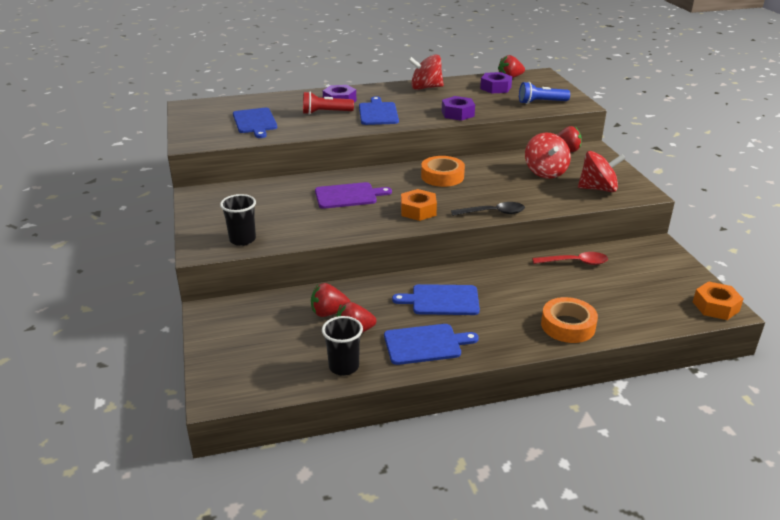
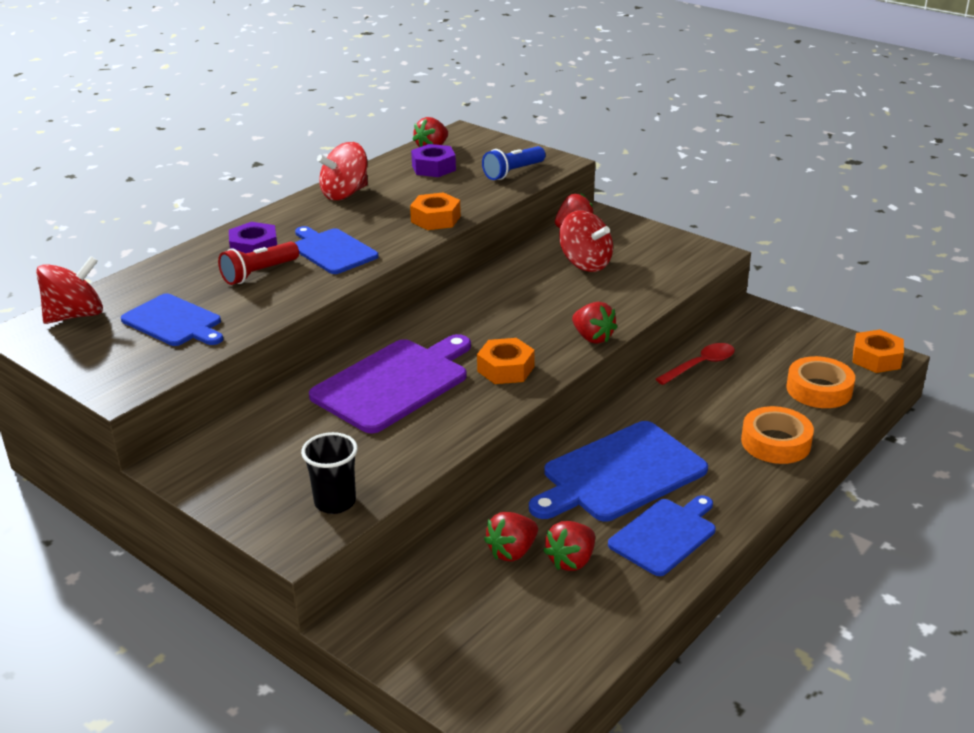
camera: 35 degrees left, 0 degrees up
purple cutting board [315,182,392,209] -> purple cutting board [309,334,471,433], size x1.57
black cup [322,316,363,376] -> none
blue cutting board [392,284,480,315] -> blue cutting board [529,421,708,522], size x1.57
orange tape [421,156,465,187] -> orange tape moved to [787,356,855,408]
purple nut [442,96,475,121] -> orange nut [410,192,461,230]
black spoon [451,202,525,216] -> red strawberry [572,302,618,344]
red spinning top [578,151,626,192] -> red spinning top moved to [36,256,103,324]

